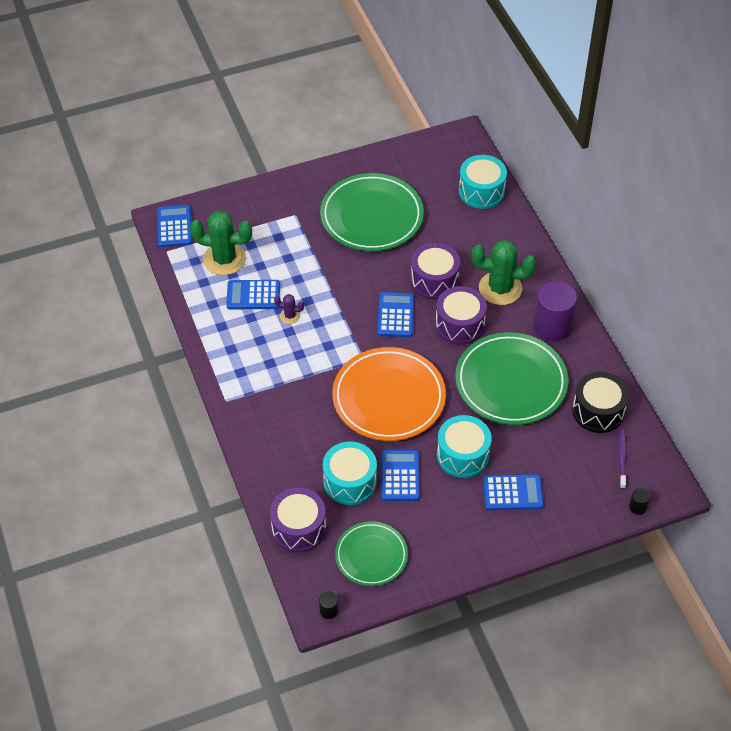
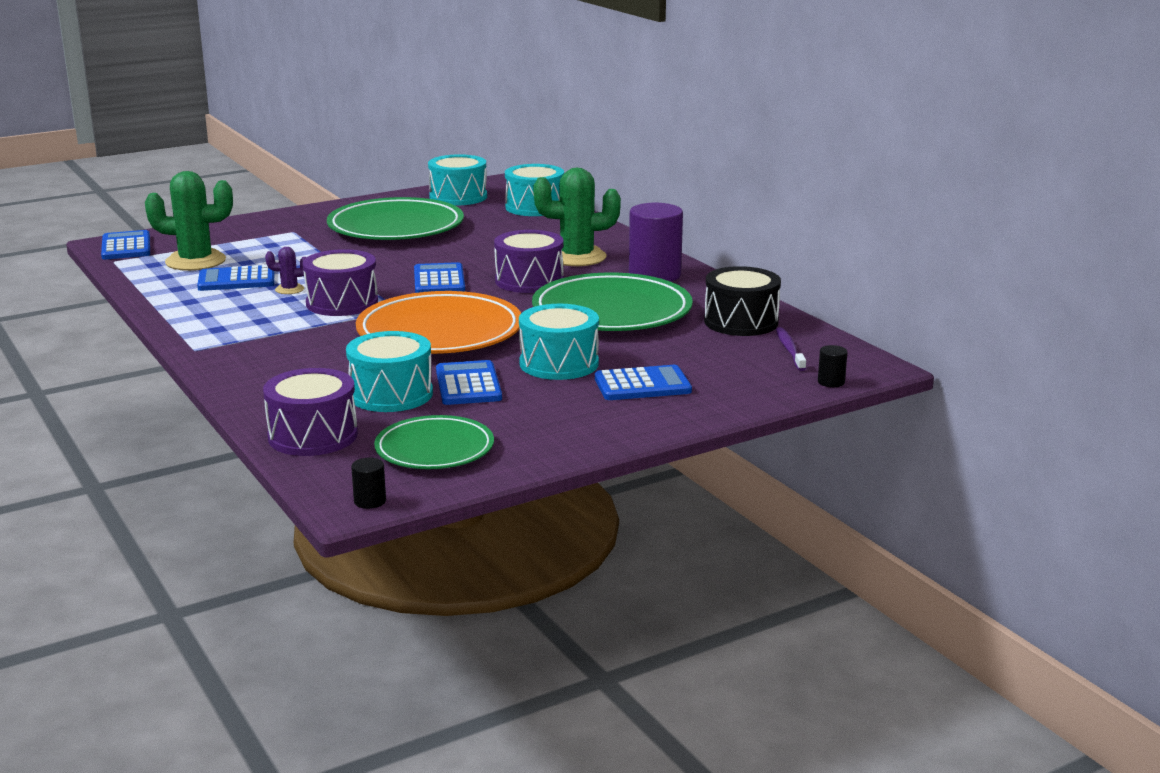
camera: 10 degrees left, 30 degrees down
purple drum [411,243,460,300] -> purple drum moved to [303,249,378,316]
none -> turquoise drum [428,154,487,206]

